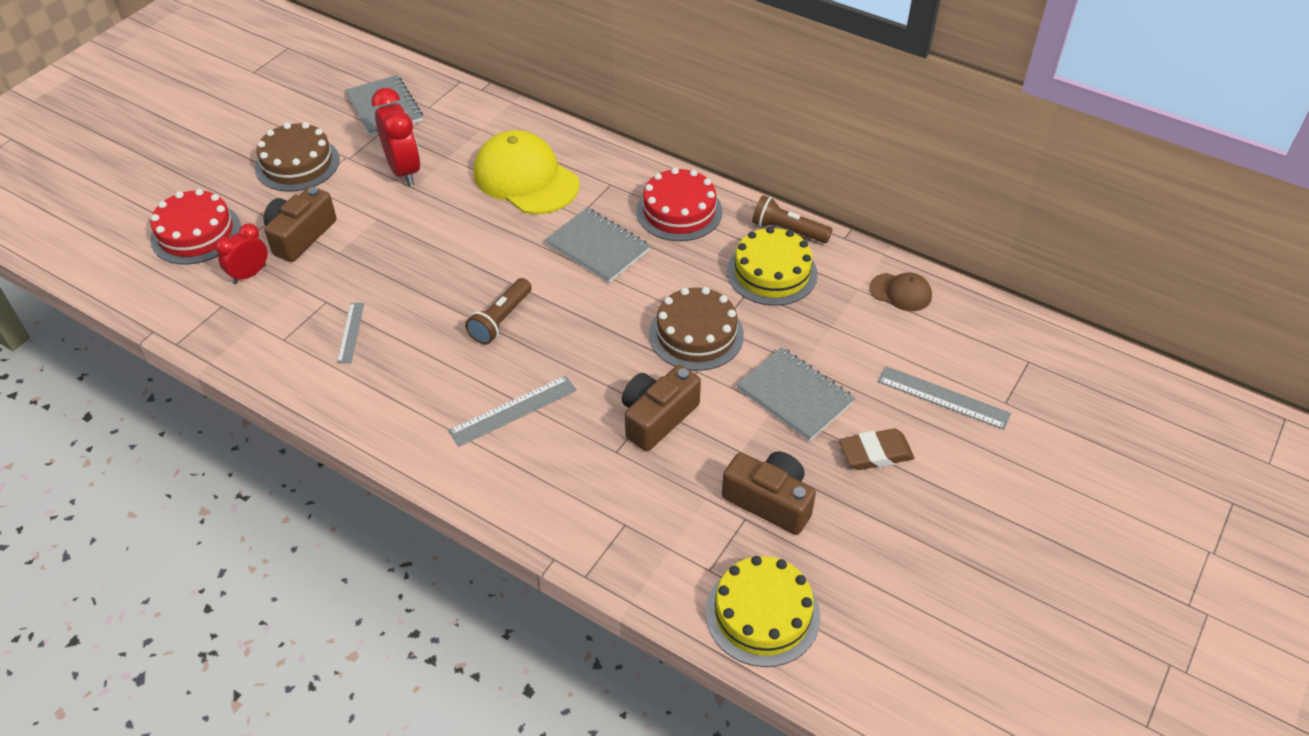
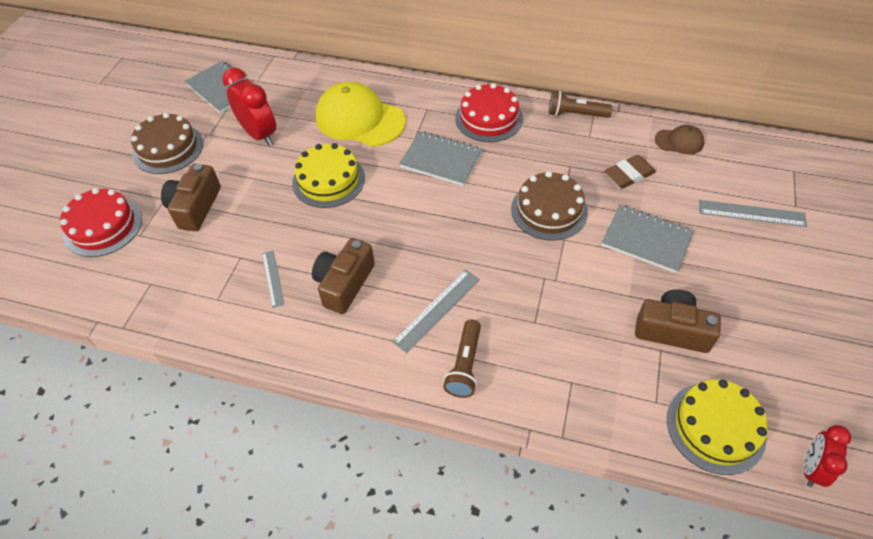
camera: 15 degrees left, 5 degrees up
red clock [215,223,267,284] -> red clock moved to [804,425,851,487]
brown flashlight [465,278,532,345] -> brown flashlight moved to [443,319,481,398]
brown camera [622,365,701,451] -> brown camera moved to [312,238,375,314]
yellow cake [727,226,818,306] -> yellow cake moved to [292,143,365,208]
brown eraser [839,428,914,470] -> brown eraser moved to [605,155,656,188]

